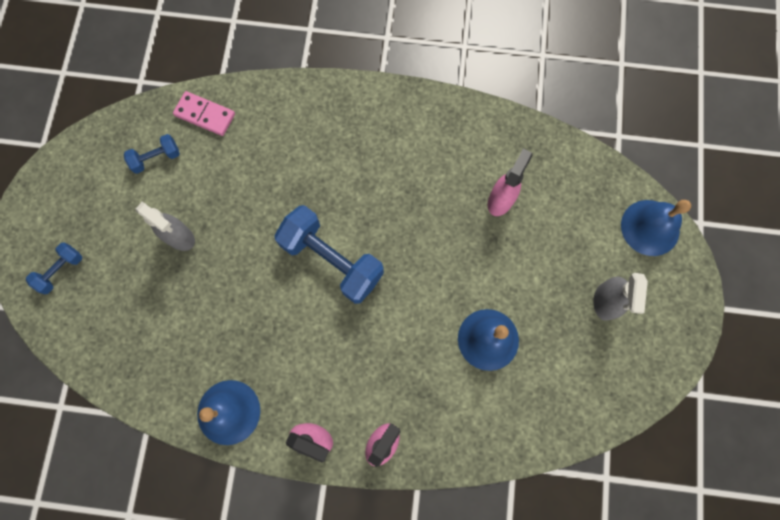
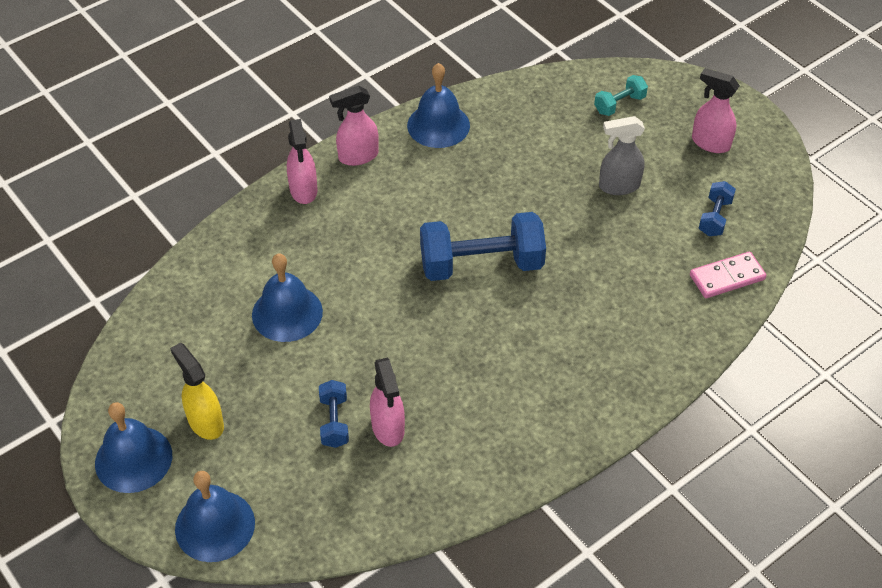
camera: 135 degrees right, 25 degrees down
blue dumbbell [26,243,82,294] -> blue dumbbell moved to [319,380,349,448]
grey spray bottle [593,273,648,321] -> yellow spray bottle [170,342,224,440]
none -> blue bell [95,402,172,493]
none -> turquoise dumbbell [594,75,648,116]
none -> pink spray bottle [692,68,740,153]

